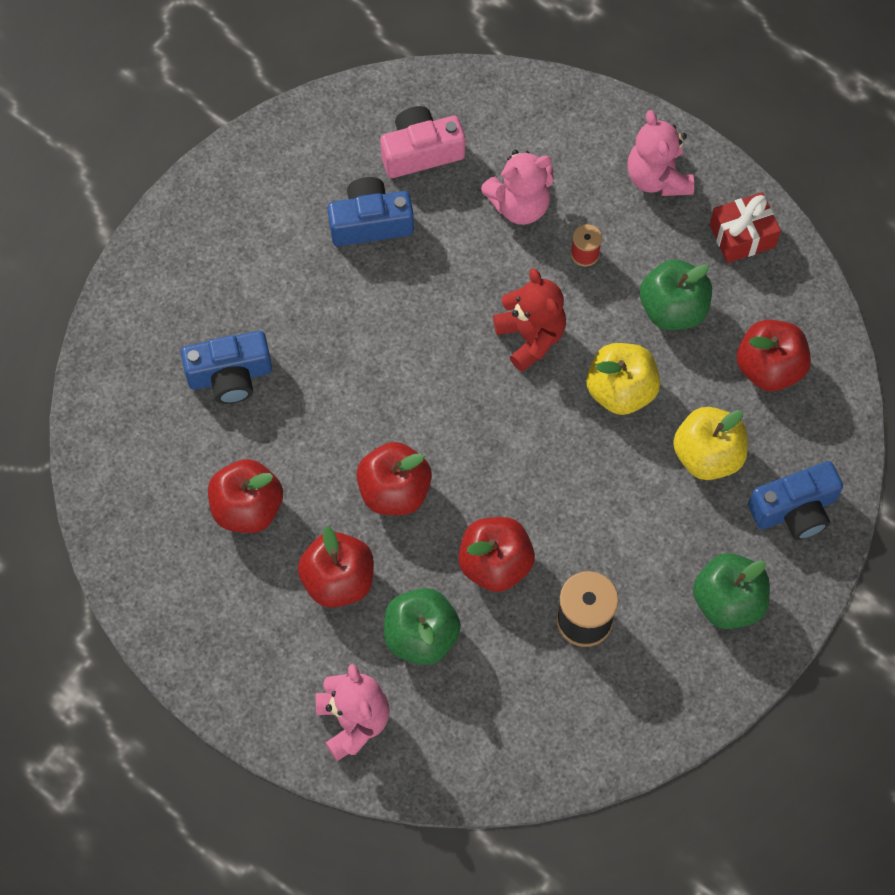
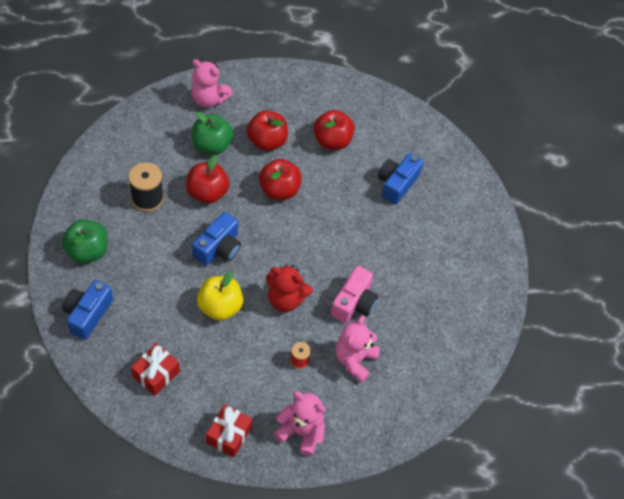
camera: 130 degrees right, 10 degrees down
blue camera [328,177,414,246] -> blue camera moved to [192,212,241,266]
pink camera [380,106,465,178] -> pink camera moved to [331,266,379,323]
green apple [640,259,712,330] -> none
yellow apple [673,407,748,480] -> none
red apple [737,320,811,391] -> red gift [131,343,180,396]

